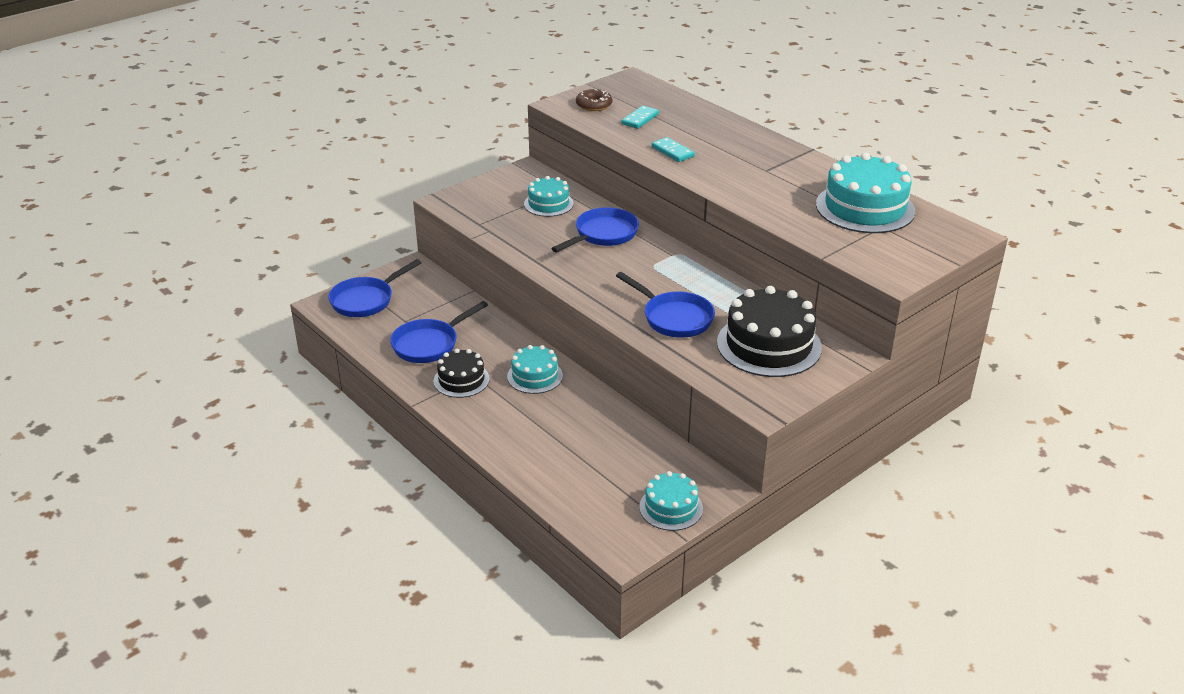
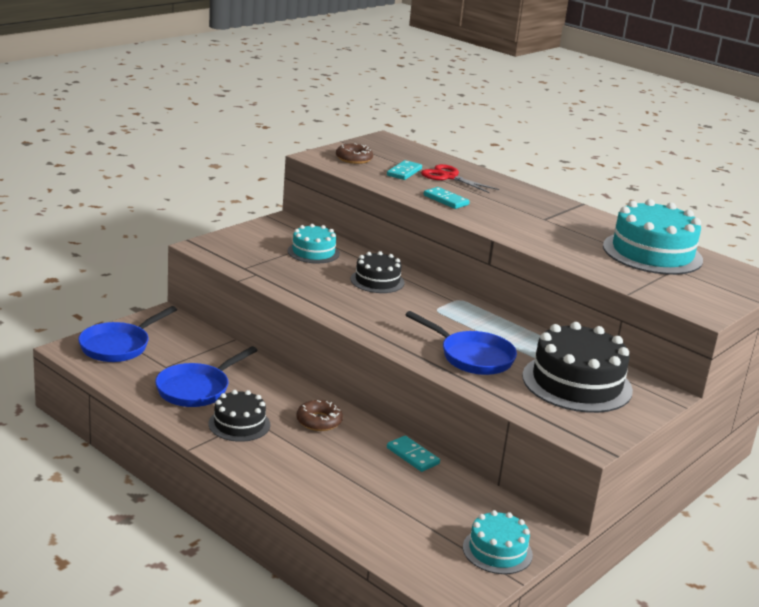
camera: 10 degrees left, 10 degrees down
turquoise cake [507,345,563,394] -> brown donut [296,400,343,431]
blue pan [551,207,639,252] -> black cake [351,251,405,293]
none -> turquoise domino [387,436,440,472]
none -> red scissors [421,164,499,193]

